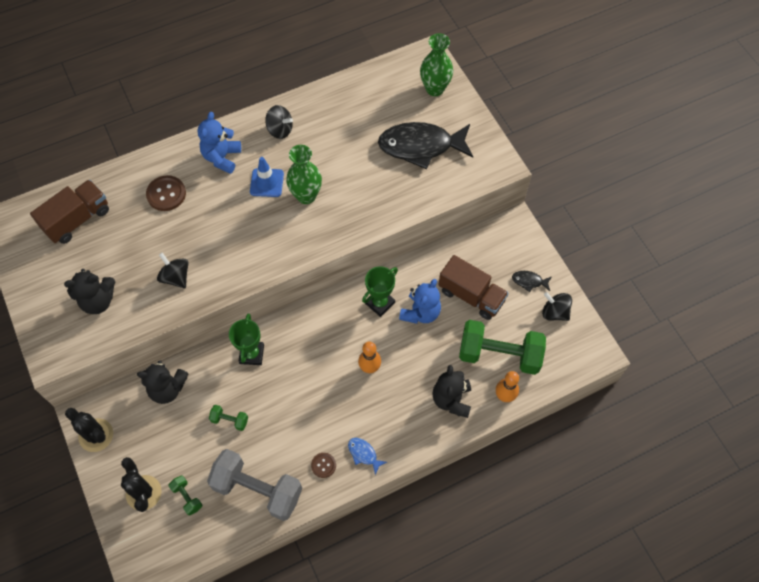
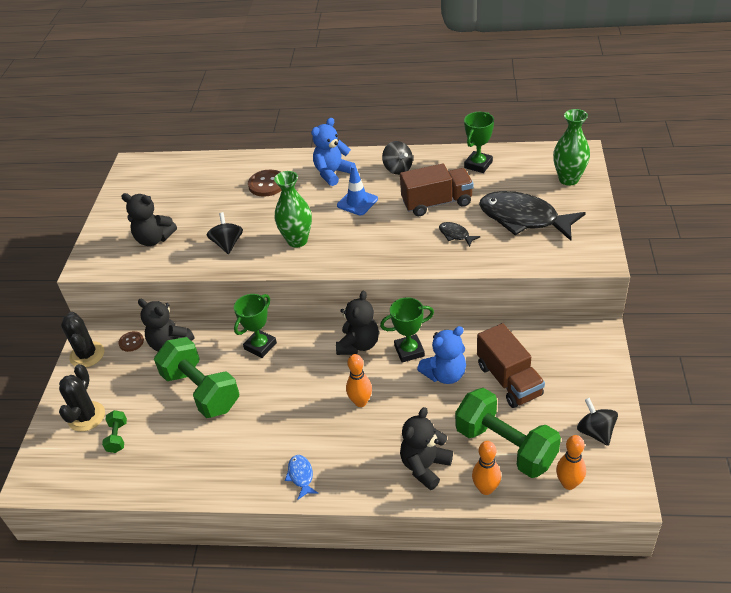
camera: 35 degrees right, 20 degrees down
brown truck [30,180,109,244] -> brown truck moved to [400,164,473,216]
grey dumbbell [207,449,302,521] -> none
green dumbbell [209,405,248,431] -> green dumbbell [154,337,239,418], size x2.32
green vase [286,145,322,204] -> green vase moved to [274,171,312,248]
brown button [311,453,336,478] -> brown button moved to [118,331,144,352]
black fish [512,271,551,292] -> black fish moved to [439,222,481,247]
none -> black teddy bear [336,291,379,355]
none -> green trophy [464,112,494,173]
none -> orange bowling pin [556,435,586,490]

